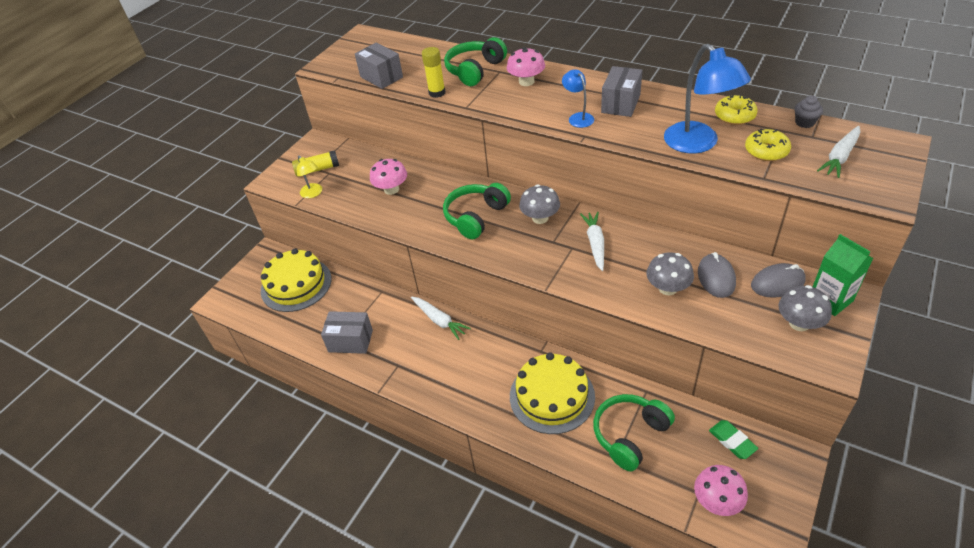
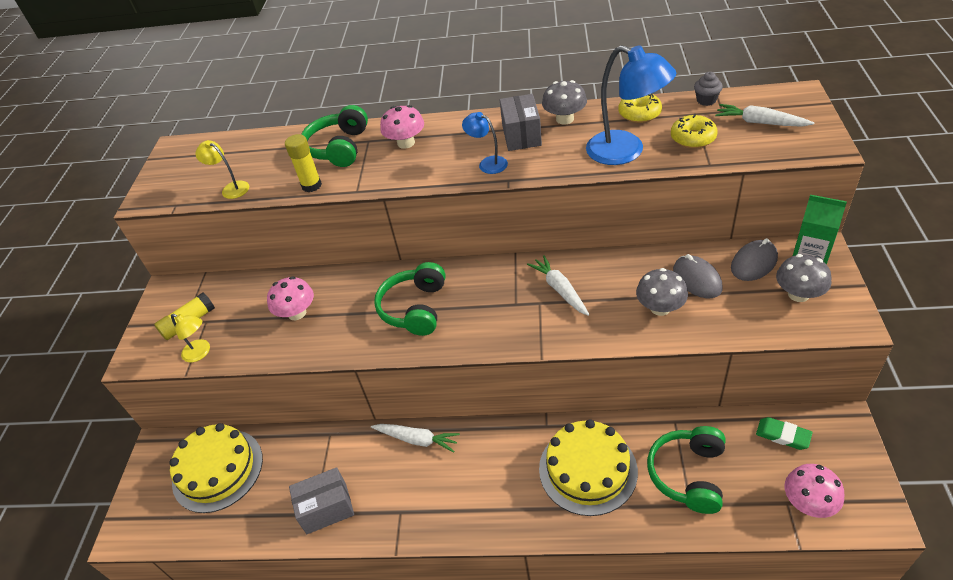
camera: 25 degrees left, 0 degrees up
grey box [355,43,403,89] -> yellow lamp [196,140,249,199]
grey mushroom [519,184,560,224] -> grey mushroom moved to [542,80,587,124]
white carrot [817,126,860,178] -> white carrot turned 105 degrees clockwise [715,104,814,127]

